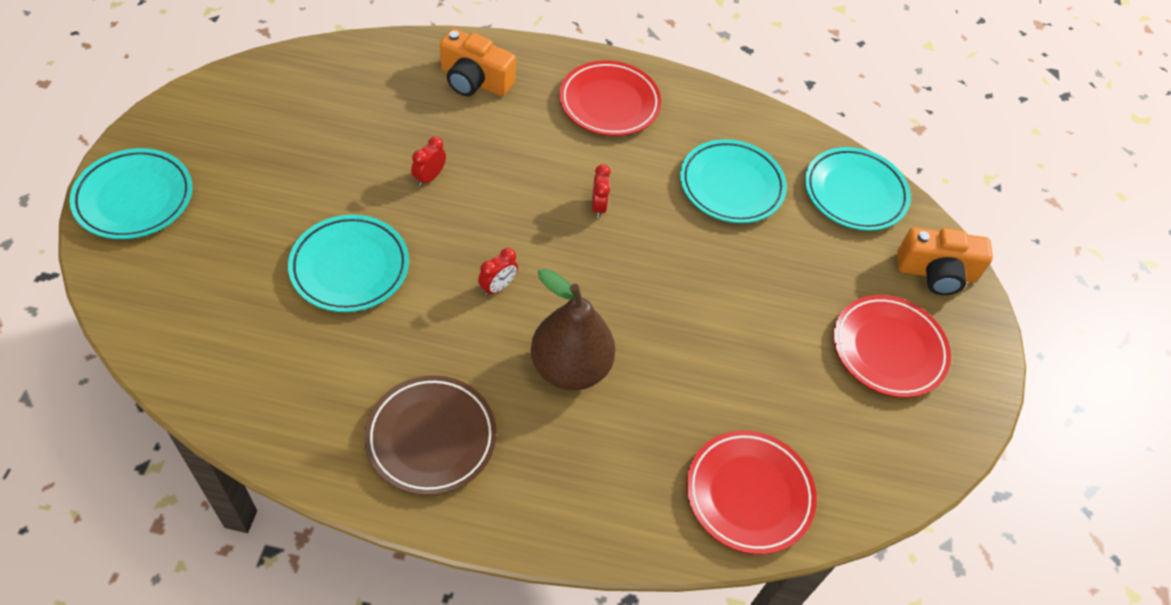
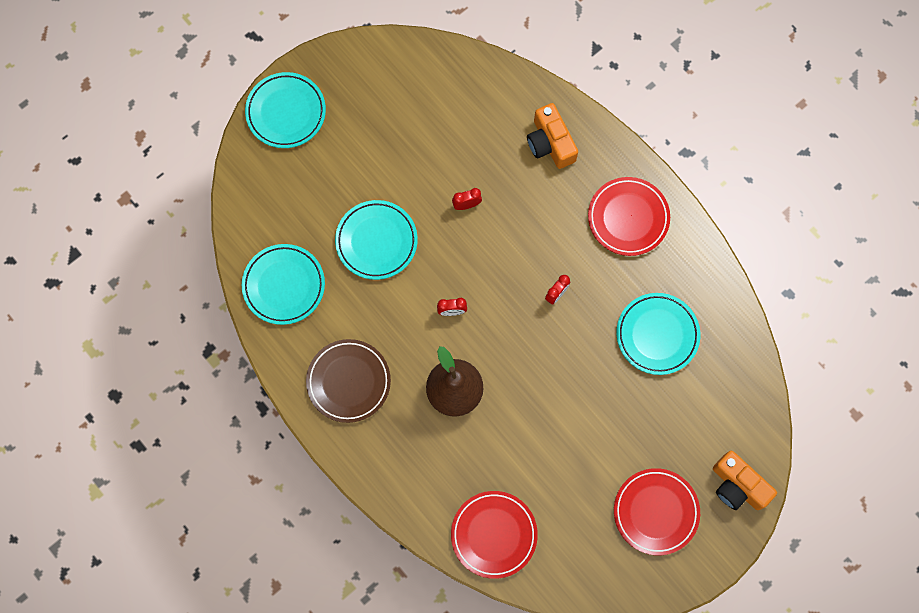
camera: 45 degrees right, 20 degrees up
turquoise plate [805,147,911,231] -> turquoise plate moved to [242,244,325,325]

